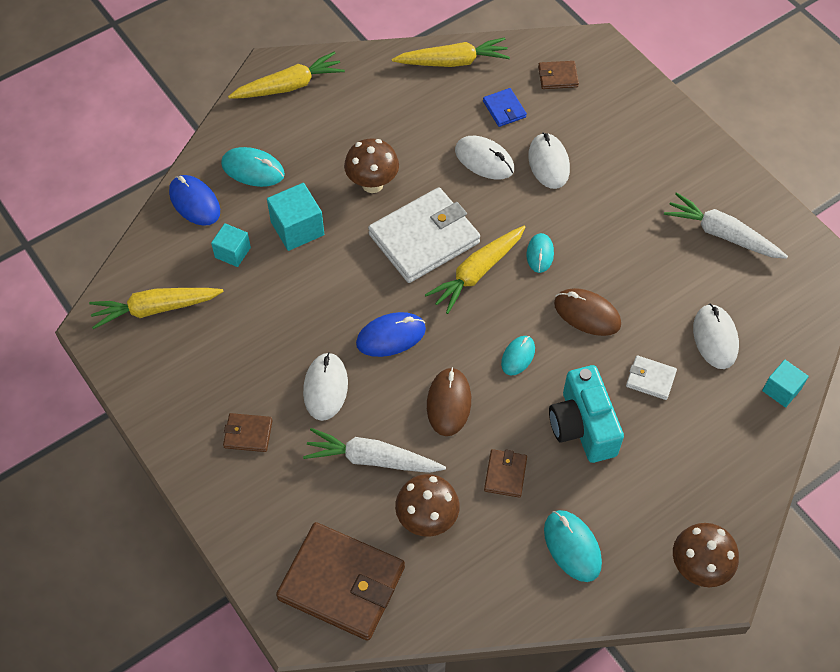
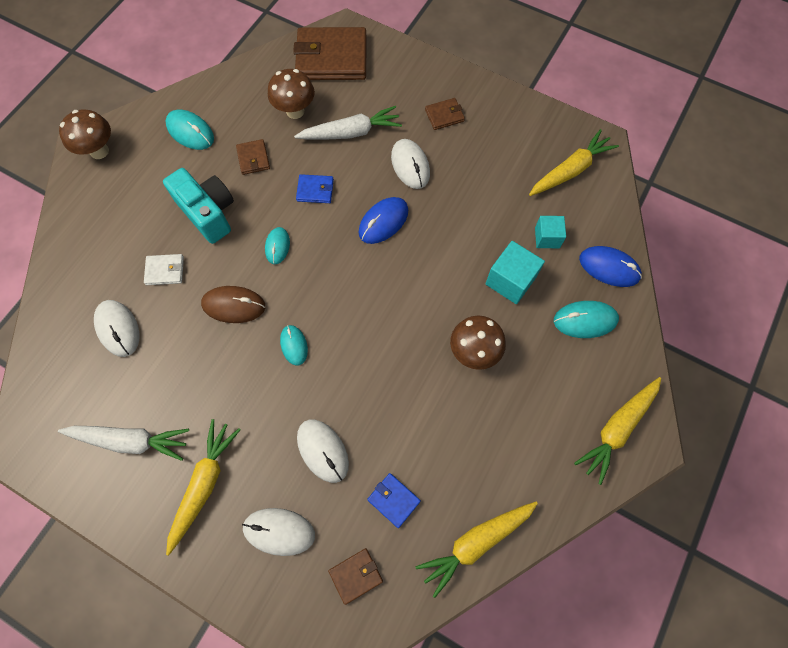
camera: 155 degrees right, 10 degrees up
white wallet [368,187,480,283] -> none
yellow carrot [425,226,525,314] -> yellow carrot moved to [166,419,241,556]
brown mouse [427,367,471,436] -> blue wallet [296,174,334,203]
white mouse [455,136,514,180] -> white mouse moved to [242,508,315,556]
turquoise cube [762,360,809,408] -> none

